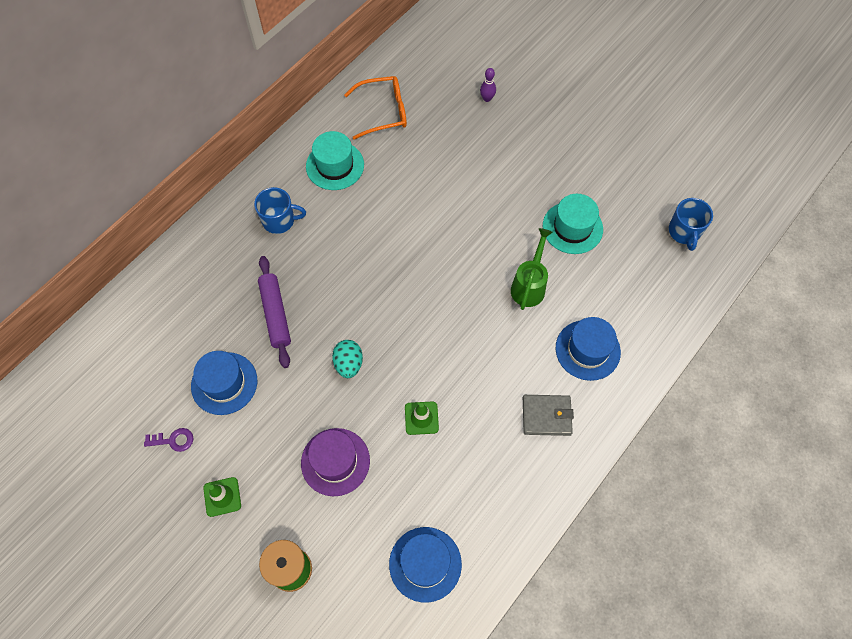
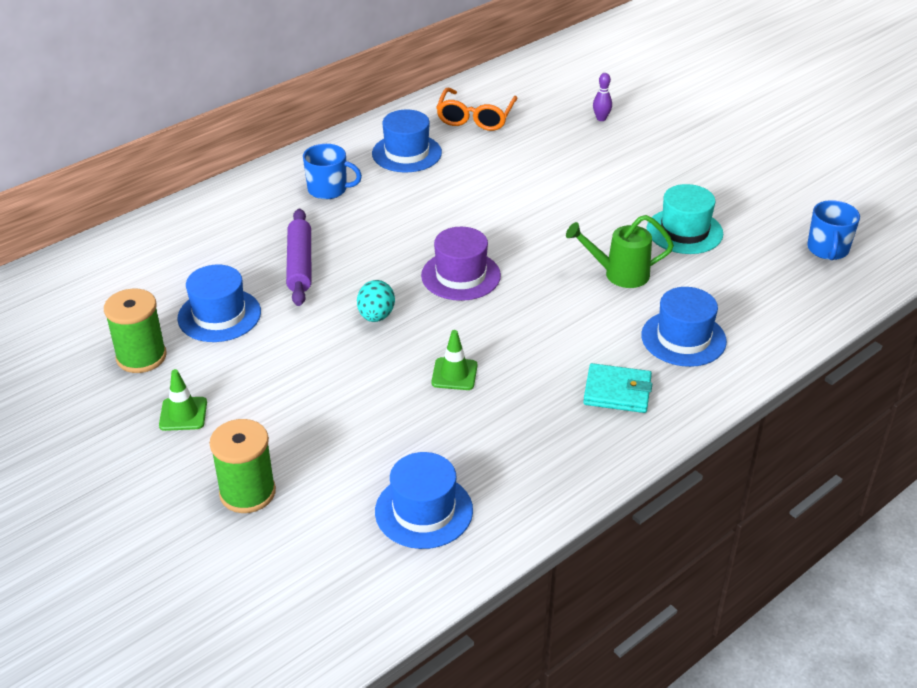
camera: 10 degrees right, 25 degrees down
purple key [144,428,194,452] -> green spool [104,289,167,373]
purple hat [301,428,370,496] -> purple hat moved to [421,227,501,301]
turquoise hat [306,131,364,190] -> blue hat [372,110,442,172]
orange glasses [344,76,407,140] -> orange glasses turned 105 degrees clockwise [436,88,517,131]
green watering can [511,228,553,310] -> green watering can turned 120 degrees counterclockwise [566,215,674,288]
grey wallet [523,395,574,436] -> turquoise wallet [583,363,652,413]

